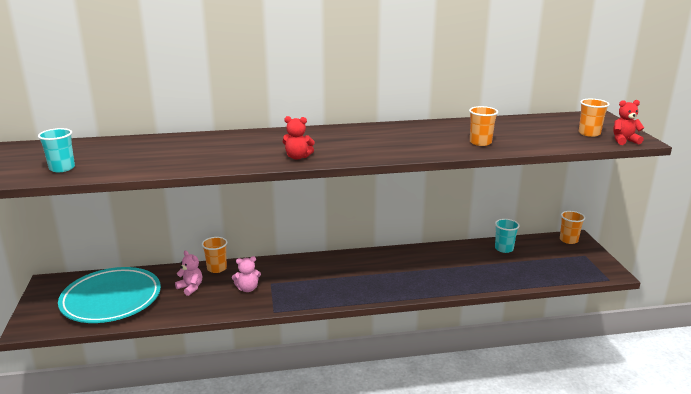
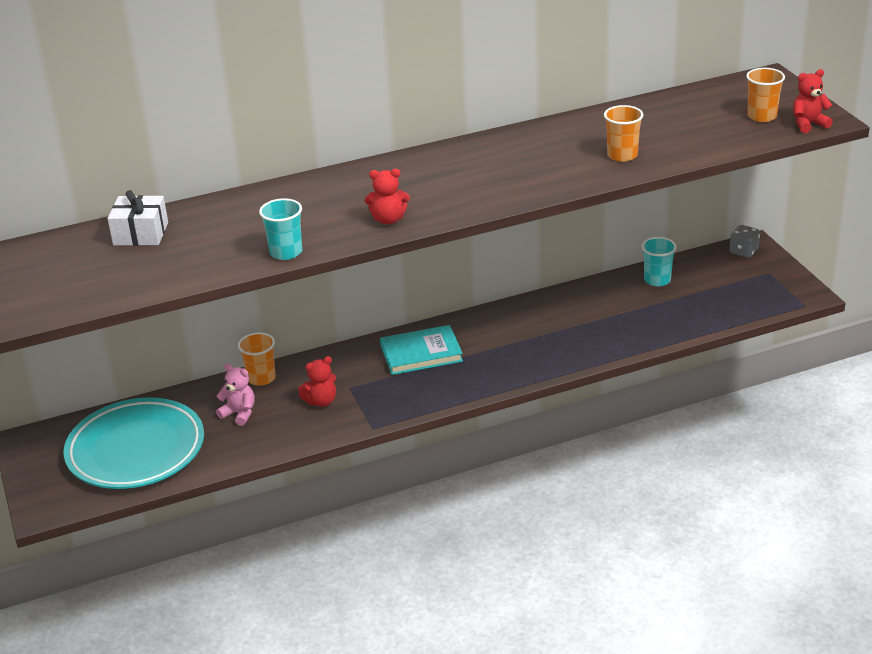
camera: 10 degrees left, 10 degrees up
turquoise cup [38,128,75,172] -> turquoise cup moved to [259,198,302,260]
pink teddy bear [232,256,261,292] -> red teddy bear [298,356,336,407]
orange cup [560,211,585,244] -> grey dice [729,225,760,258]
none -> white gift [107,190,168,246]
none -> turquoise book [380,325,463,375]

